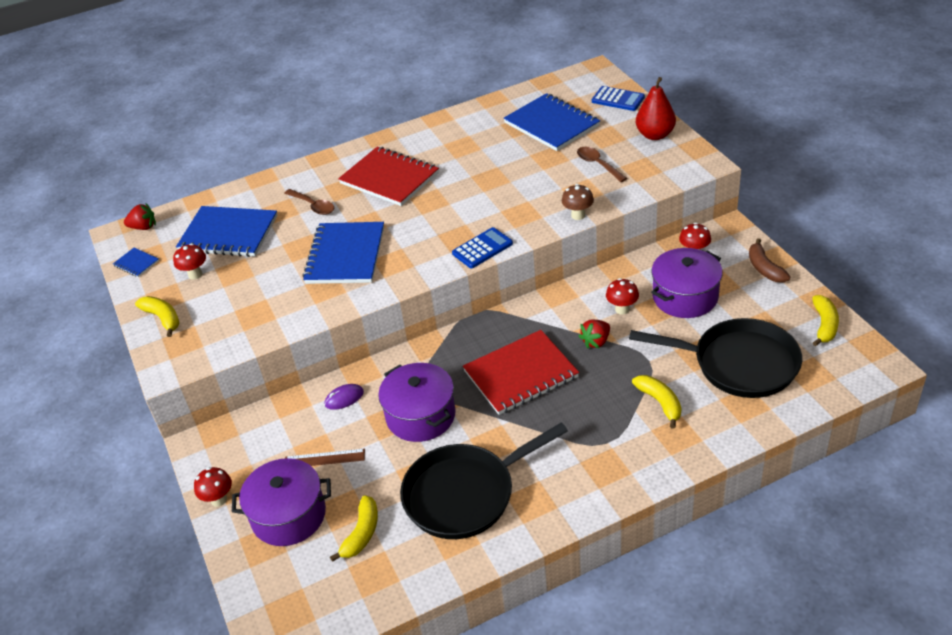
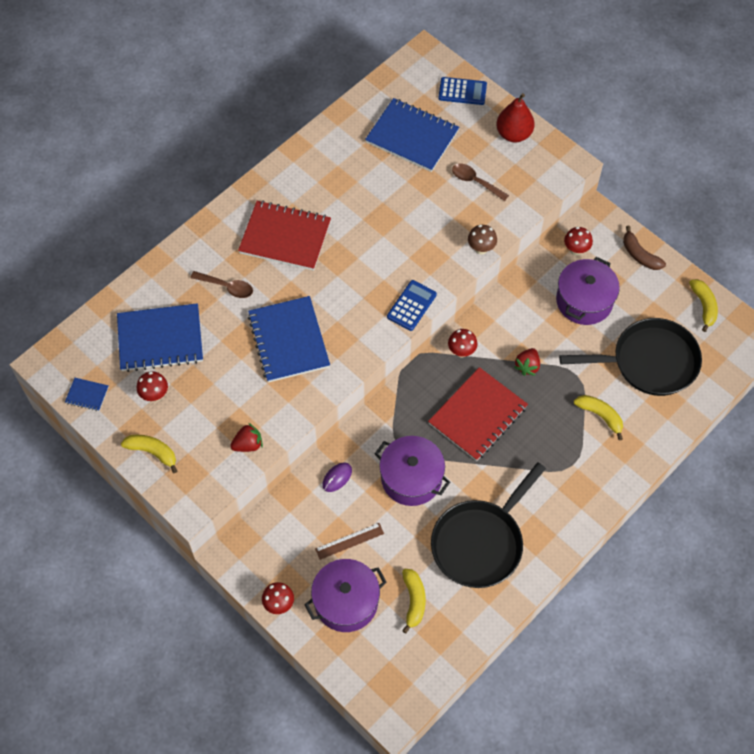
camera: 25 degrees left, 20 degrees up
red strawberry [124,203,156,230] -> red strawberry moved to [230,423,263,452]
red mushroom [606,278,639,315] -> red mushroom moved to [448,329,477,357]

